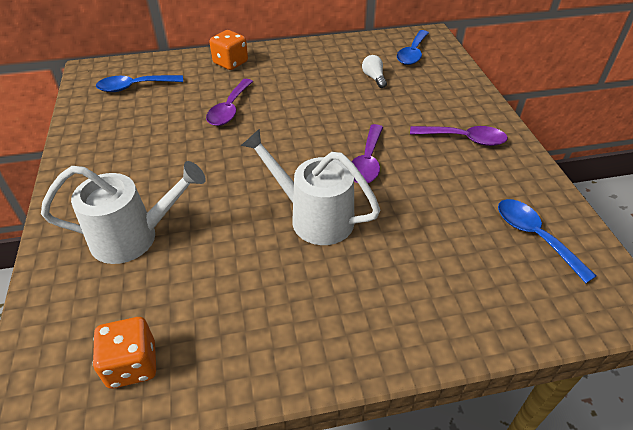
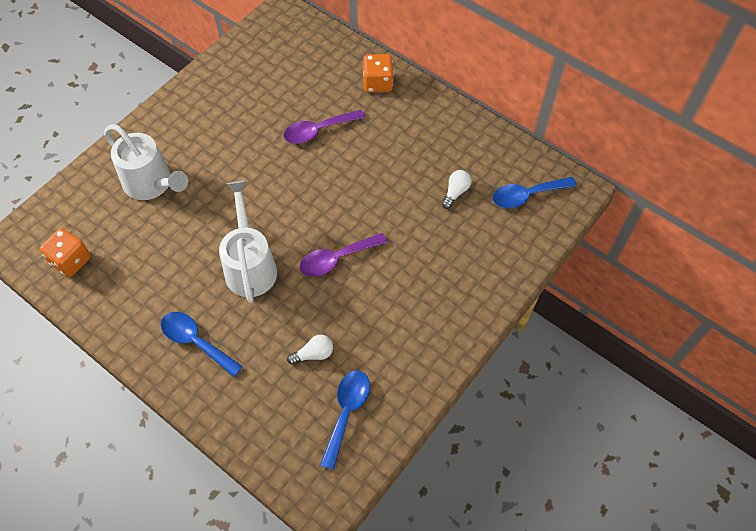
camera: 50 degrees right, 15 degrees up
blue spoon [96,75,183,92] -> blue spoon moved to [161,312,243,377]
purple spoon [410,126,508,146] -> none
none -> white light bulb [287,335,333,365]

